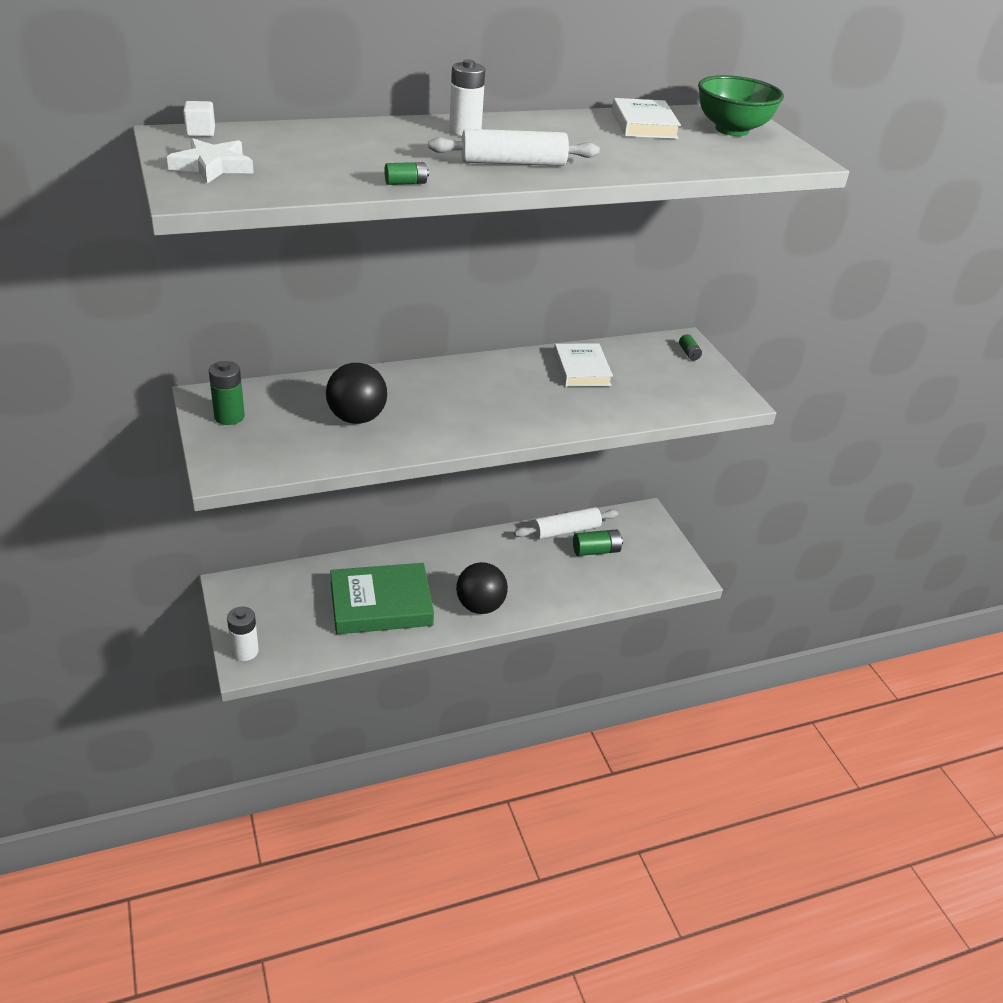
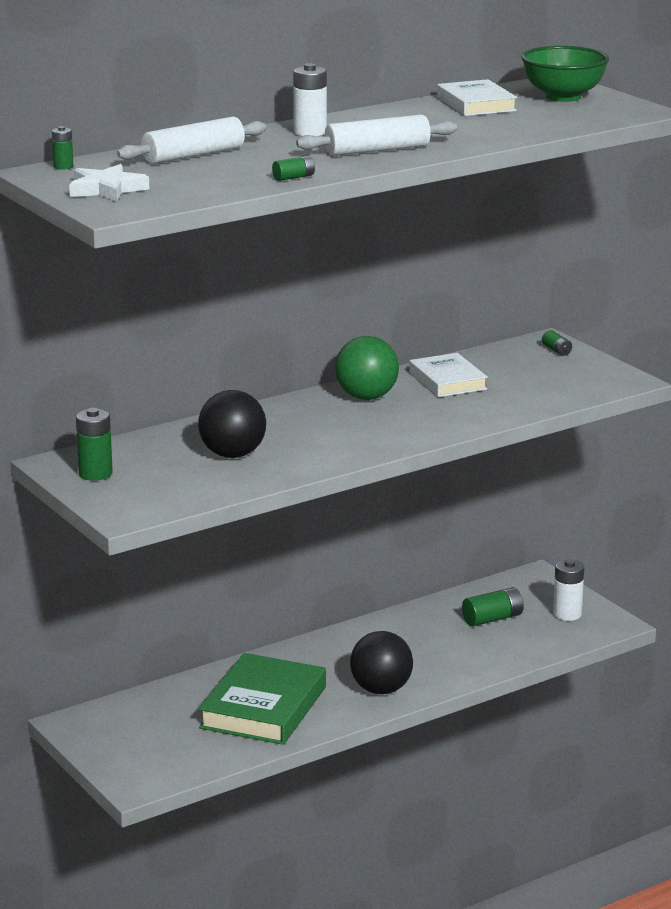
camera: 10 degrees left, 15 degrees down
white cube [183,101,215,137] -> green battery [52,126,74,170]
white battery [227,607,259,661] -> white battery moved to [553,559,584,621]
green book [330,563,434,634] -> green book turned 45 degrees counterclockwise [199,653,326,745]
white rolling pin [514,507,618,540] -> white rolling pin moved to [117,116,267,164]
none -> green ball [335,336,399,400]

